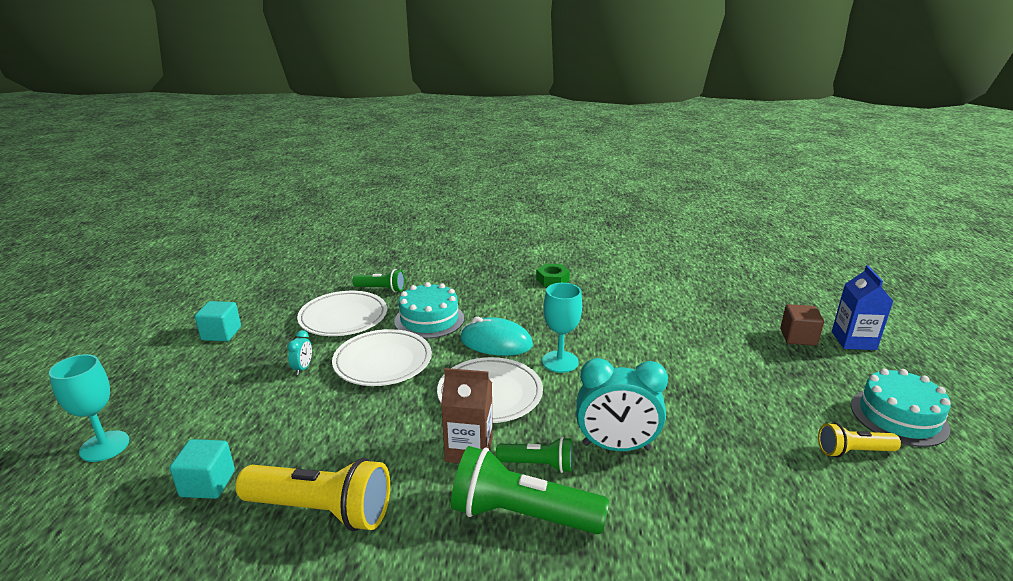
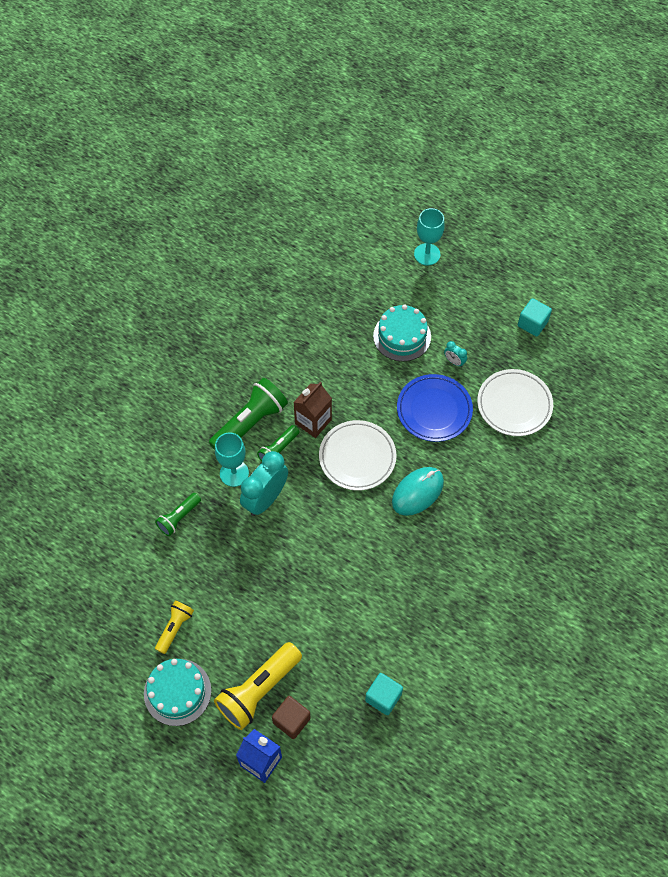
camera: 120 degrees right, 35 degrees up
turquoise cube [169,439,235,499] -> turquoise cube moved to [365,673,403,715]
yellow flashlight [235,458,390,531] -> yellow flashlight moved to [214,642,302,730]
white plate [332,329,432,386] -> blue plate [397,374,473,442]
green flashlight [352,269,405,292] -> green flashlight moved to [155,493,201,536]
turquoise cake [394,282,464,339] -> turquoise cake moved to [373,305,431,362]
green nut [536,264,570,287] -> none
turquoise goblet [542,283,582,373] -> turquoise goblet moved to [215,432,249,487]

